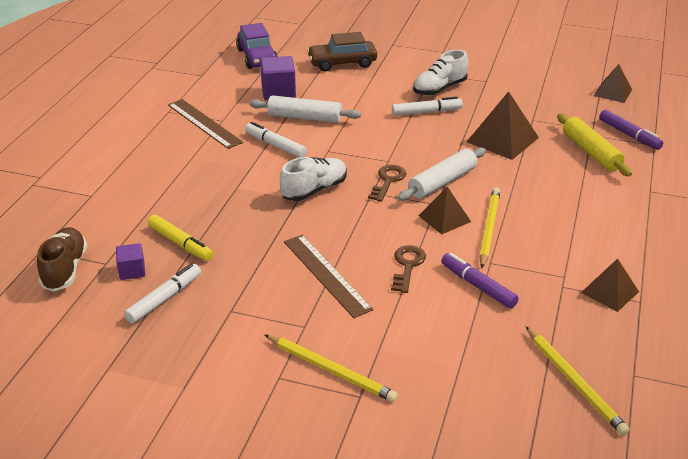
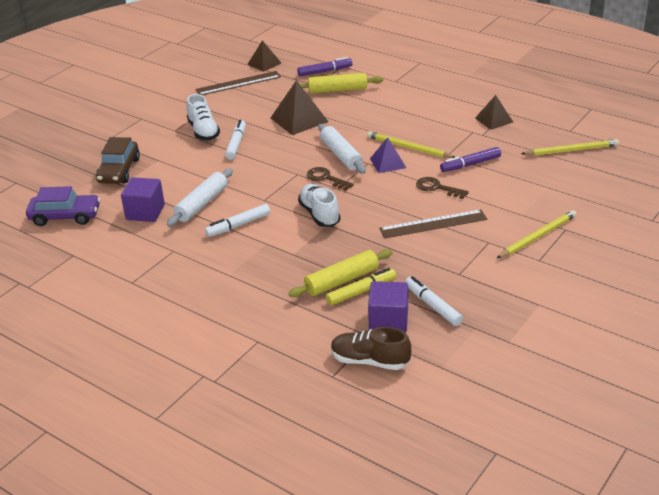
camera: 70 degrees left, 0 degrees up
purple cube [116,243,145,280] -> purple cube [368,281,408,333], size x1.68
brown ruler [168,99,243,149] -> brown ruler moved to [195,71,281,95]
brown pyramid [418,187,471,235] -> purple pyramid [370,137,406,173]
none -> yellow rolling pin [288,249,393,297]

